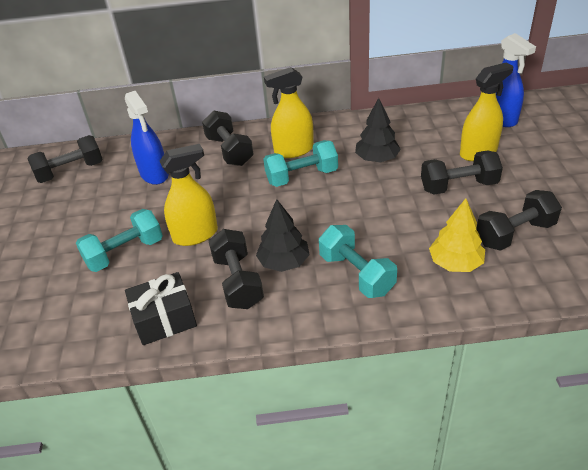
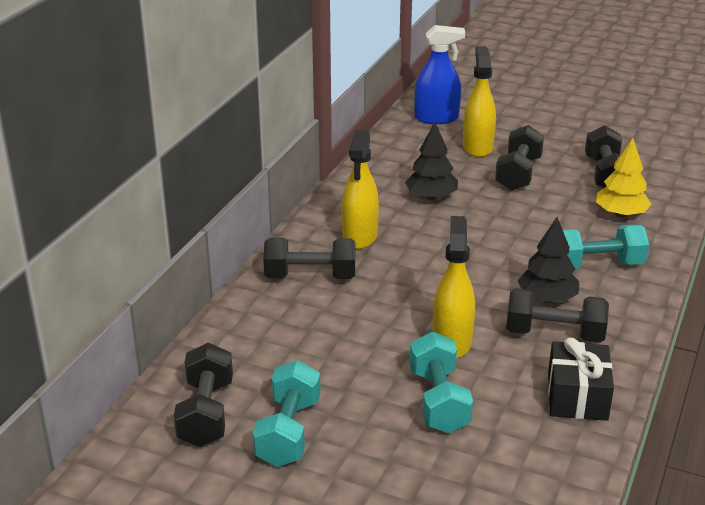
camera: 65 degrees left, 10 degrees down
blue spray bottle [125,91,169,185] -> none
turquoise dumbbell [263,140,338,187] -> turquoise dumbbell moved to [252,360,321,467]

